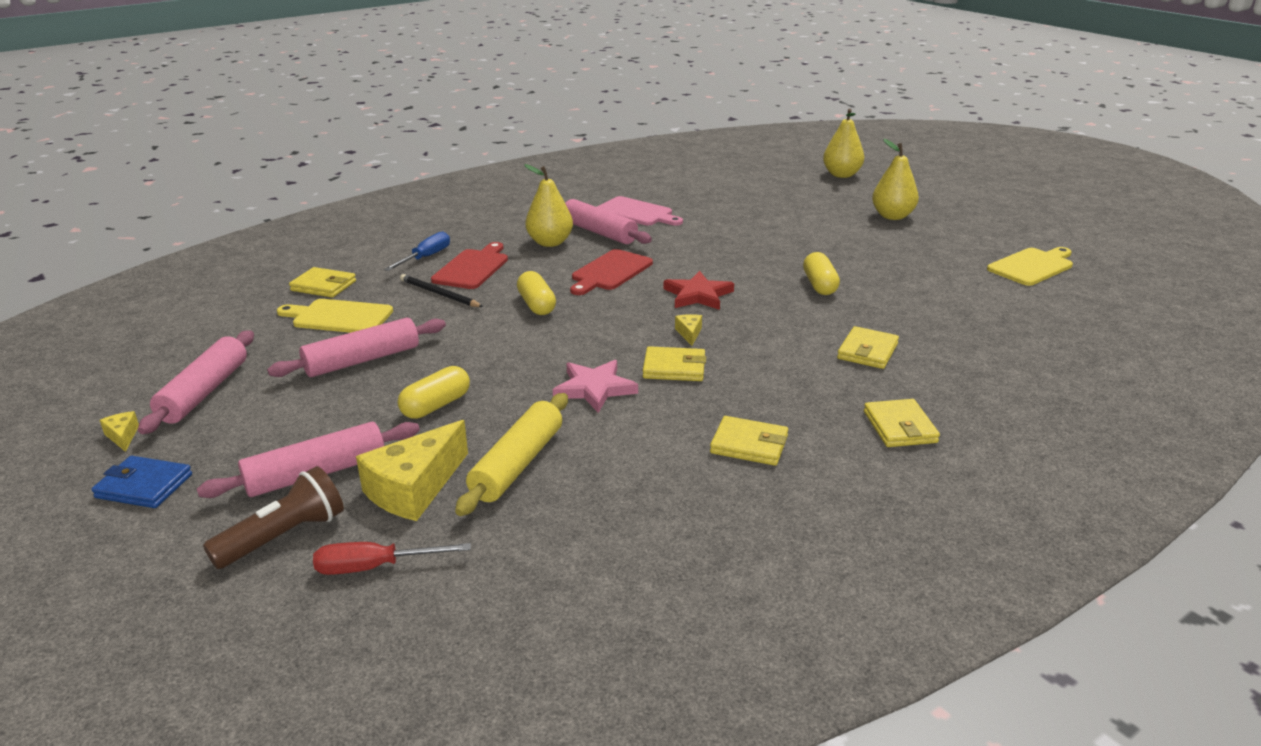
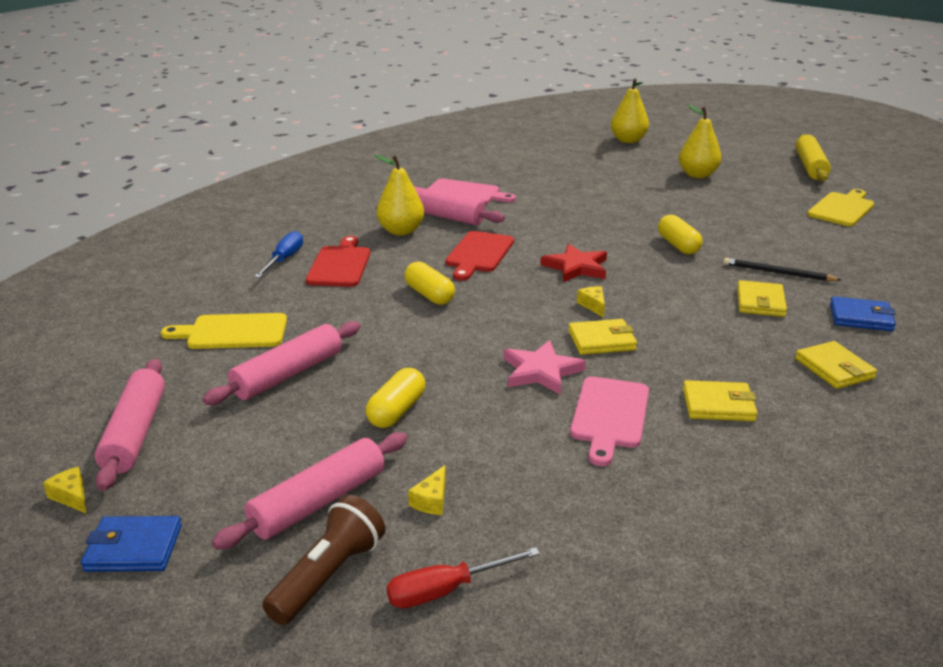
camera: 15 degrees left, 0 degrees up
yellow wallet [289,267,356,298] -> none
yellow cheese [356,420,468,521] -> yellow cheese [408,465,446,515], size x0.44
black pencil [400,274,483,307] -> black pencil moved to [723,258,841,281]
yellow rolling pin [455,393,568,516] -> yellow rolling pin moved to [795,134,831,181]
none -> pink cutting board [570,377,649,466]
none -> blue wallet [830,296,896,331]

